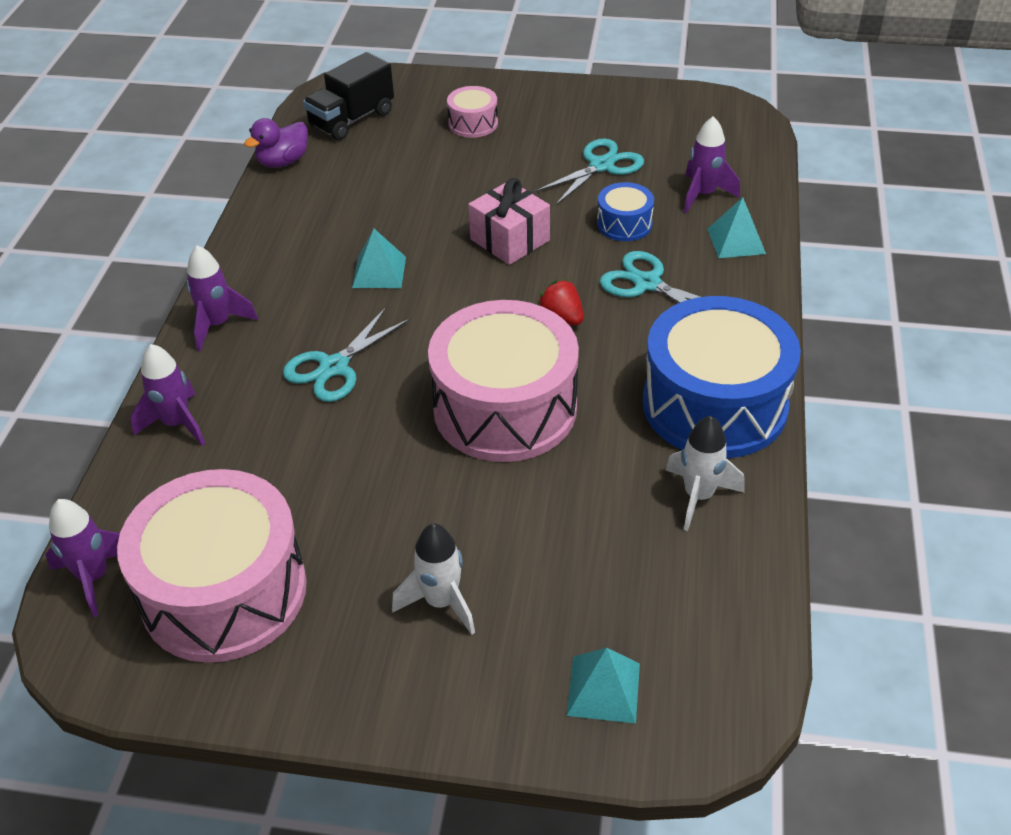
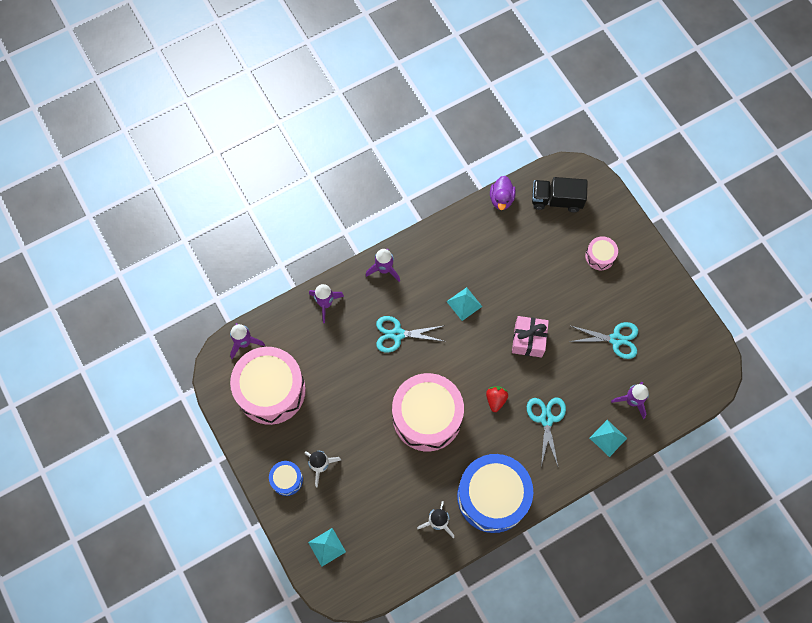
camera: 50 degrees right, 25 degrees up
purple duck [244,118,308,168] -> purple duck turned 90 degrees counterclockwise [490,176,516,210]
blue drum [597,182,654,241] -> blue drum moved to [269,461,303,496]

